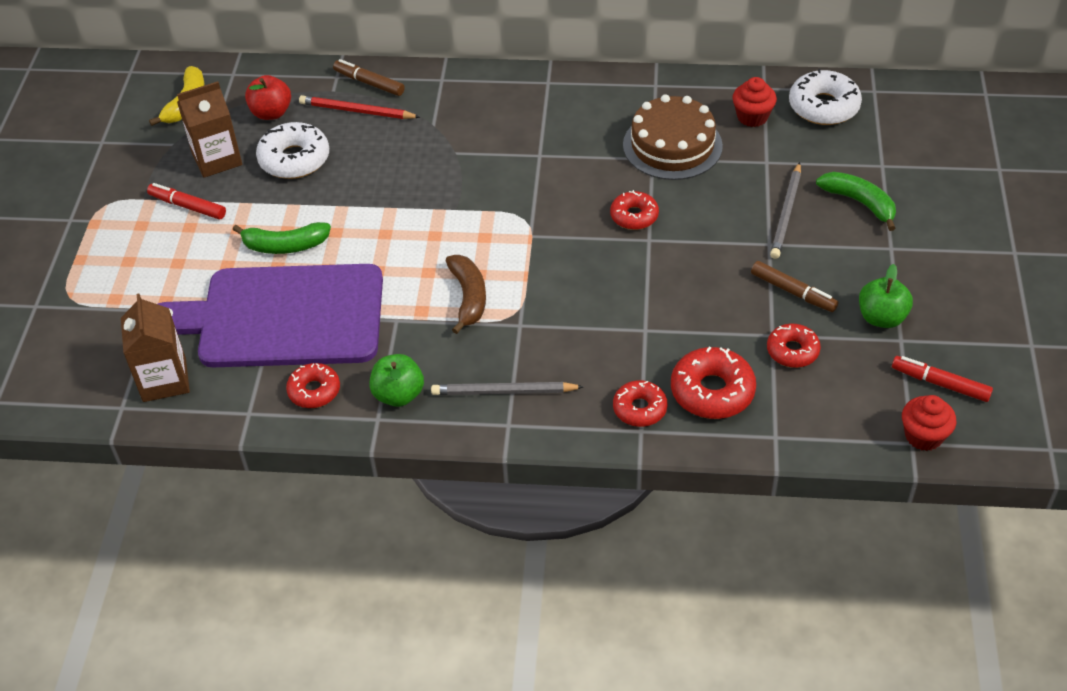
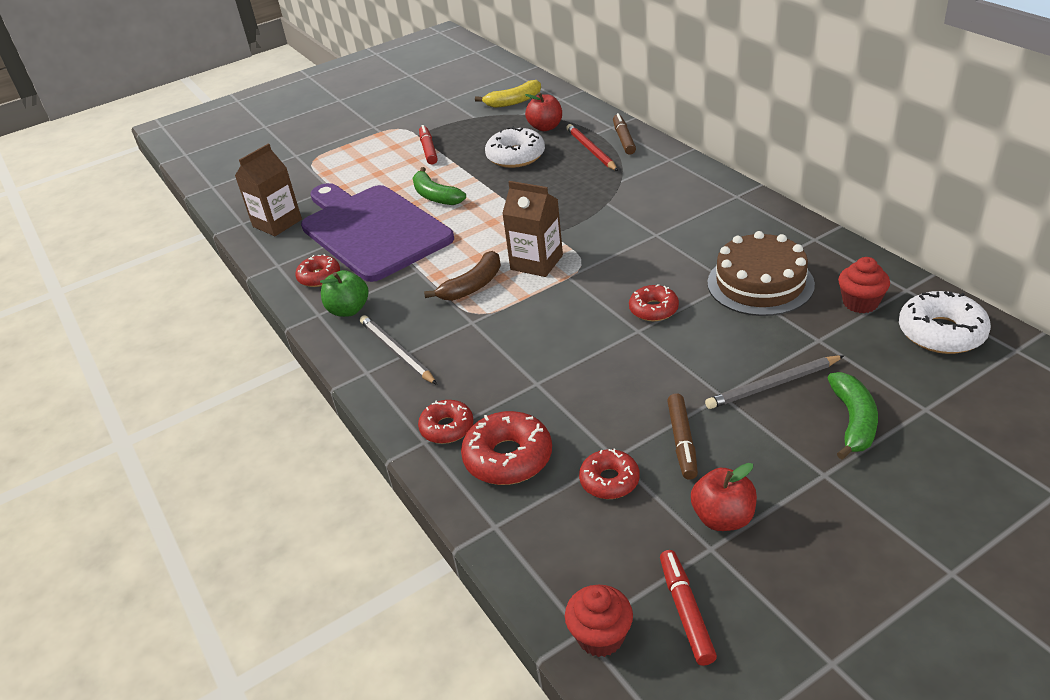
camera: 55 degrees right, 10 degrees down
brown carton [177,81,242,178] -> brown carton moved to [502,181,563,277]
green apple [859,264,913,328] -> red apple [691,463,757,531]

